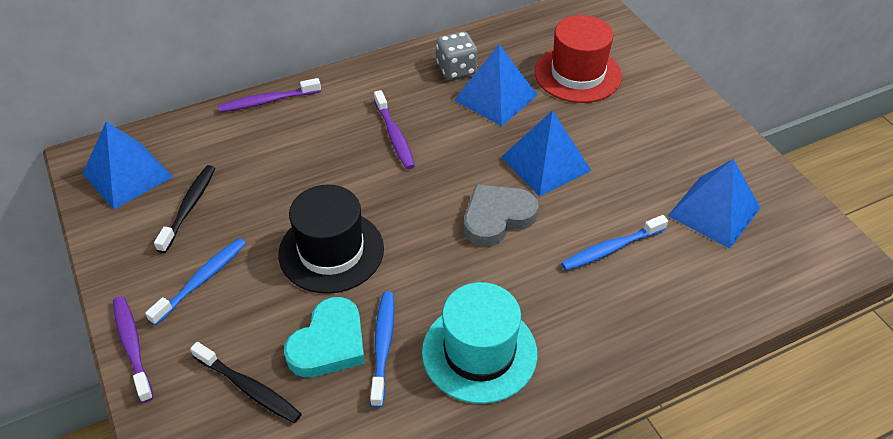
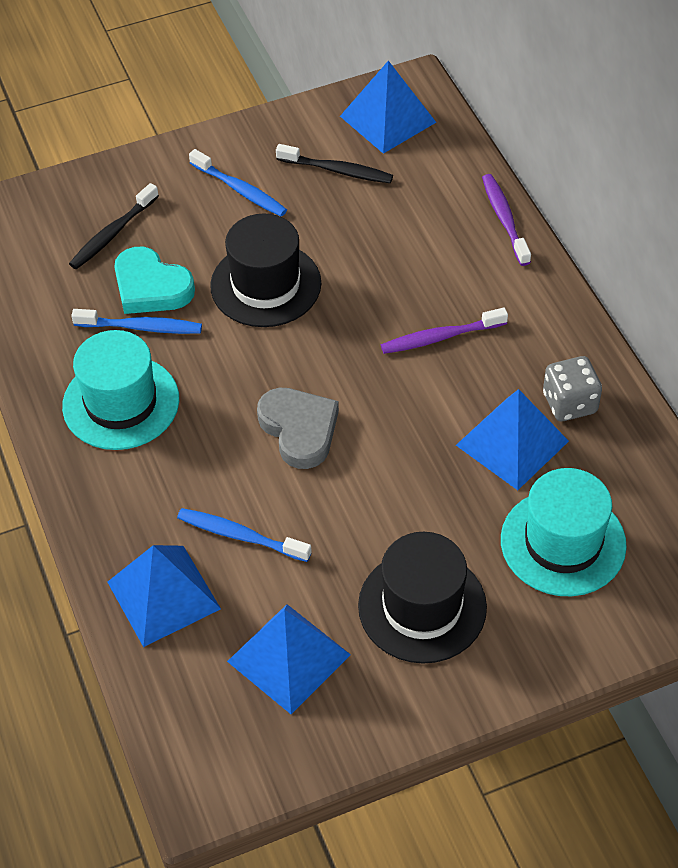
camera: 95 degrees right, 5 degrees up
purple toothbrush [113,296,153,403] -> none
blue pyramid [501,110,591,197] -> blue pyramid moved to [107,545,221,647]
red hat [534,15,622,103] -> turquoise hat [501,468,627,596]
blue toothbrush [561,215,668,271] -> blue toothbrush turned 45 degrees counterclockwise [177,508,312,562]
none -> black hat [358,532,487,664]

